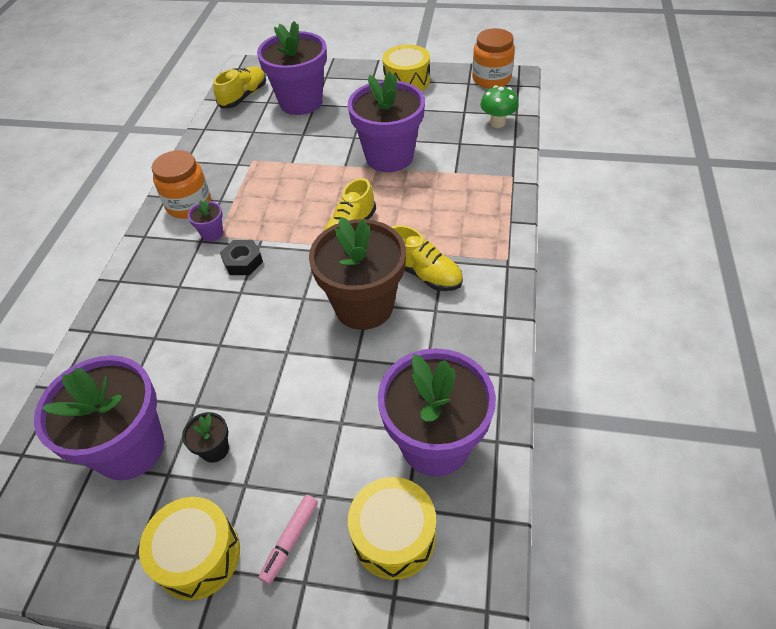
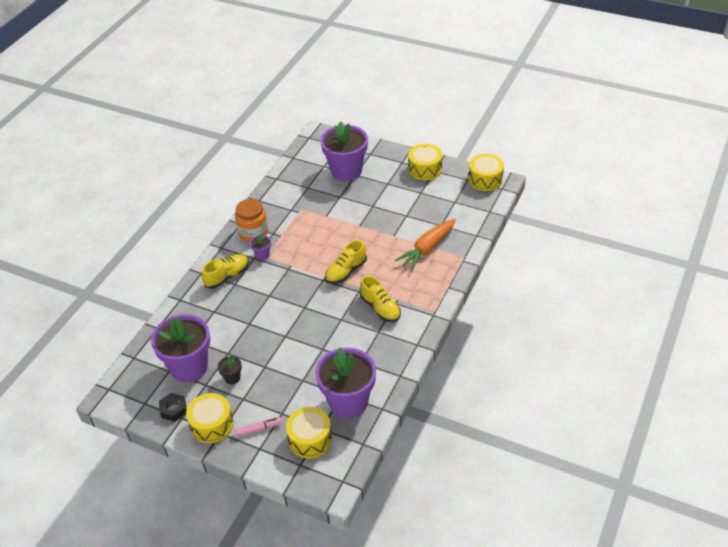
camera: 15 degrees right, 5 degrees down
yellow shoe [213,66,266,108] -> yellow shoe moved to [201,254,249,289]
black nut [220,240,263,275] -> black nut moved to [159,393,186,422]
pink marker [259,495,318,585] -> pink marker turned 150 degrees counterclockwise [234,417,282,437]
brown flower pot [309,217,406,330] -> none
purple flower pot [348,71,425,172] -> none
orange jar [472,28,515,88] -> yellow drum [468,154,504,191]
green mushroom [480,85,519,128] -> none
none -> orange carrot [395,219,456,270]

